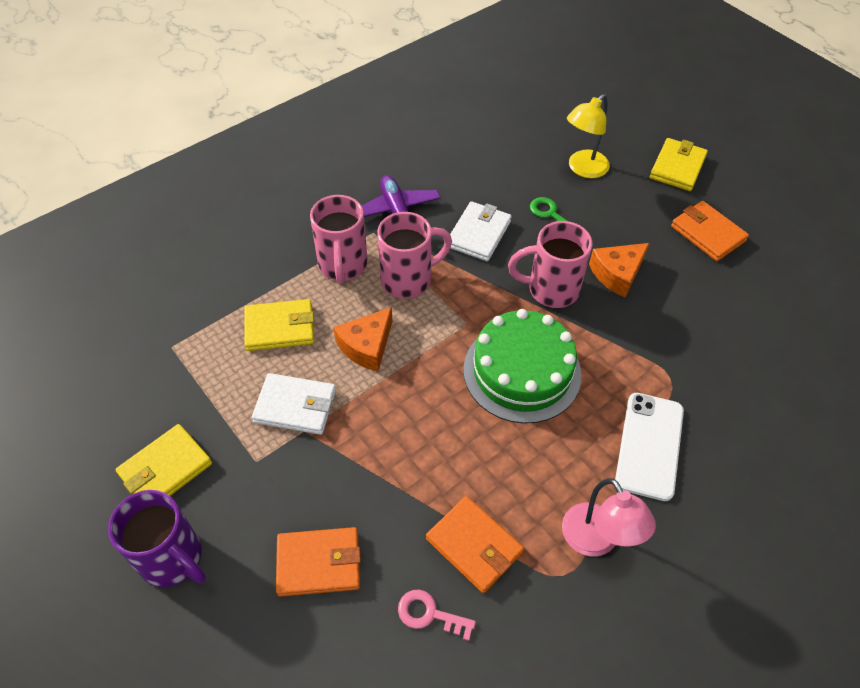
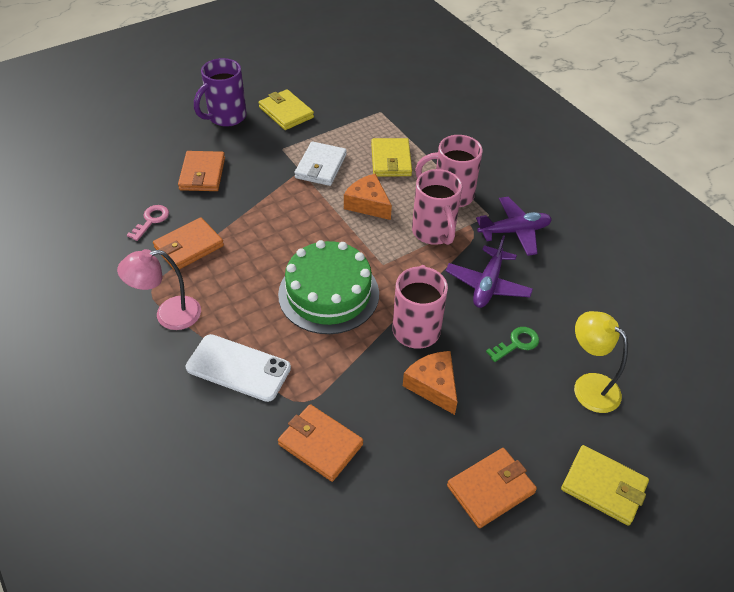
camera: 95 degrees right, 5 degrees down
white wallet [450,201,512,261] -> purple plane [446,235,533,308]
none -> orange wallet [278,404,363,482]

